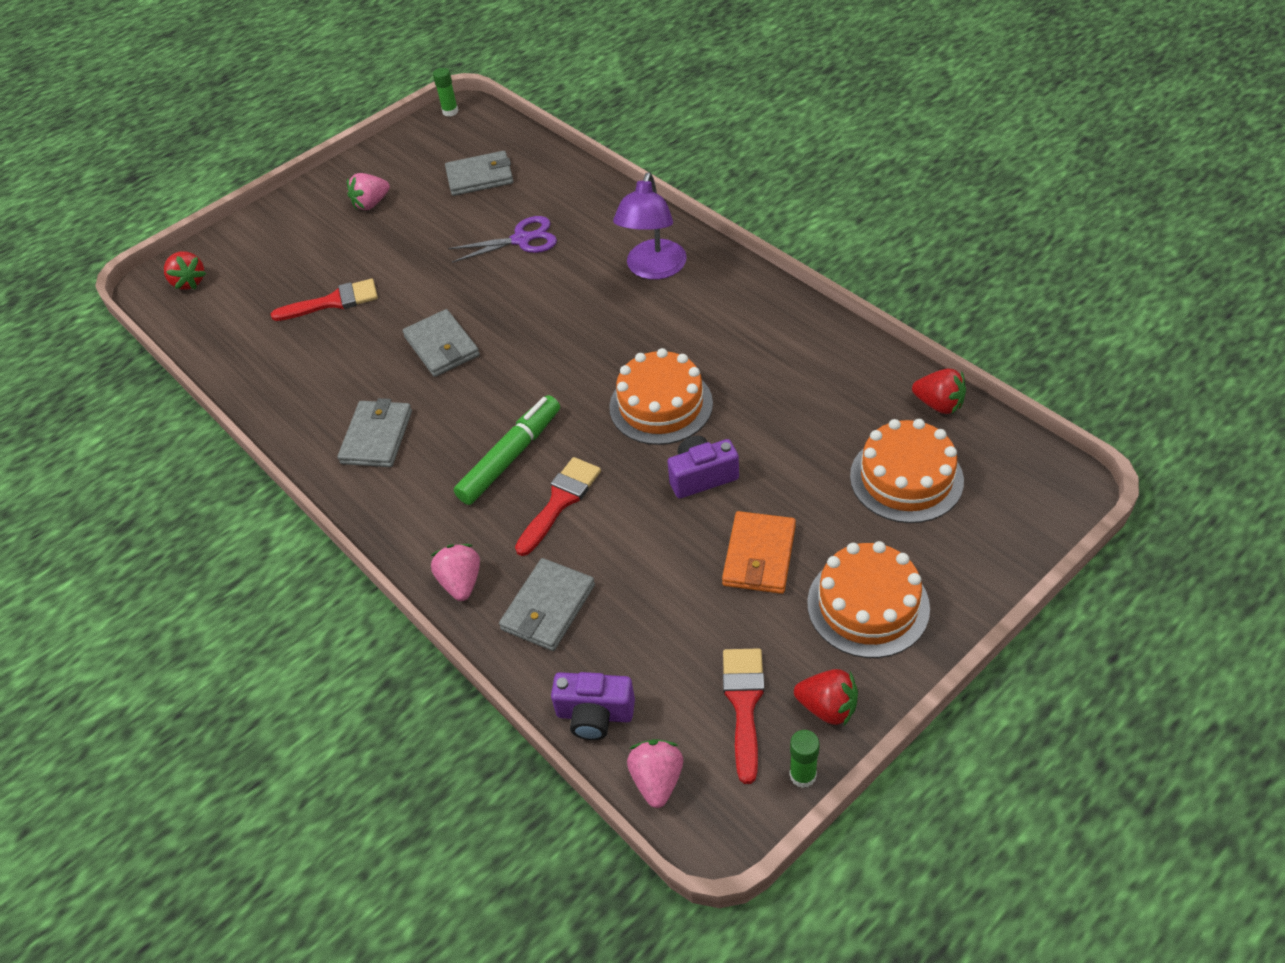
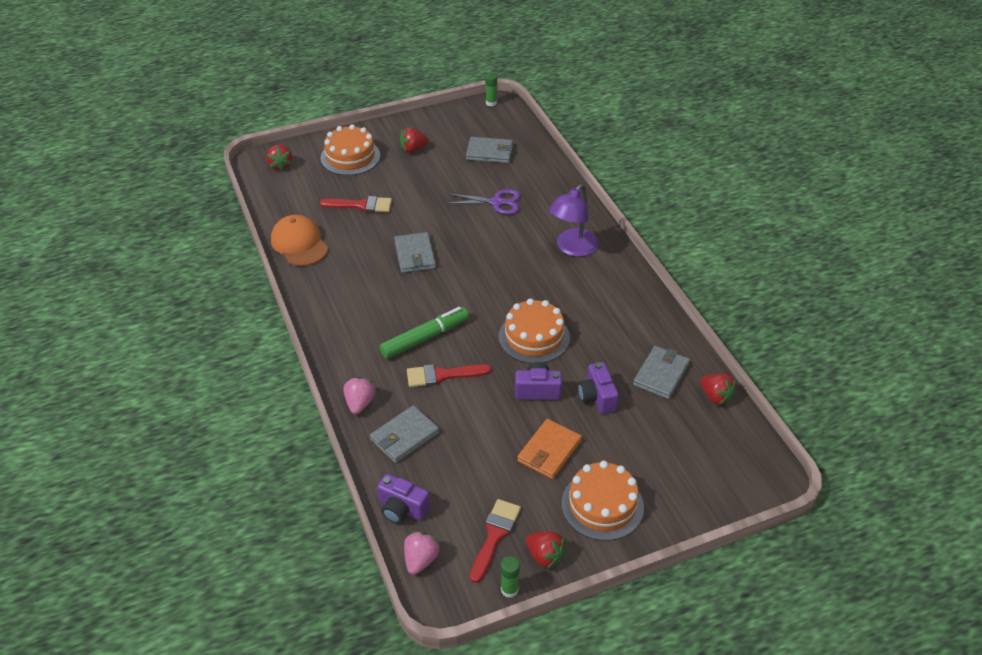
camera: 15 degrees right, 5 degrees down
grey wallet [337,398,412,467] -> grey wallet moved to [633,346,690,399]
pink strawberry [347,173,390,210] -> red strawberry [399,127,429,153]
red brush [515,457,601,556] -> red brush turned 150 degrees counterclockwise [407,364,491,387]
orange cake [850,419,964,523] -> orange cake moved to [321,124,380,176]
none -> orange cap [271,215,328,266]
none -> purple camera [578,362,619,414]

